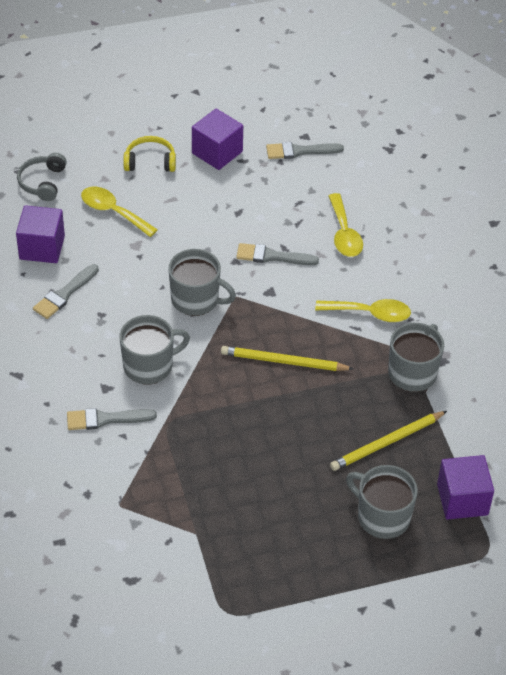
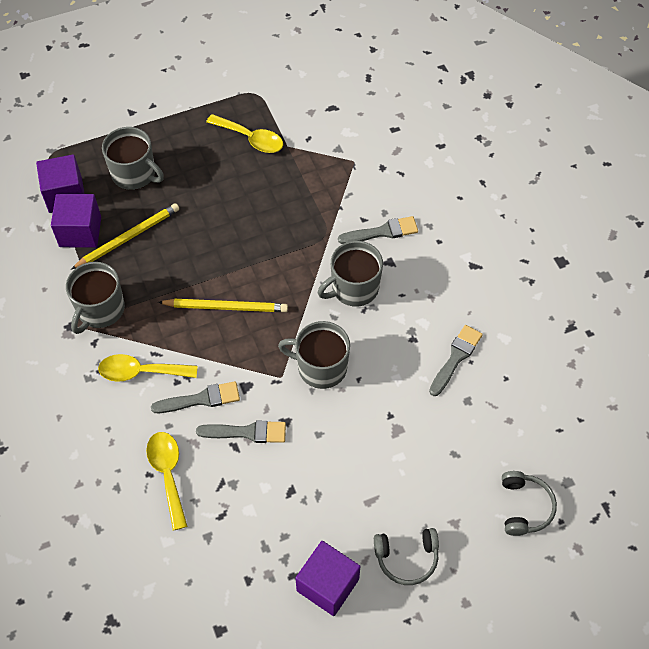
camera: 175 degrees right, 10 degrees up
purple cube [16,205,65,263] -> purple cube moved to [51,194,101,247]
yellow spoon [81,187,158,237] -> yellow spoon moved to [206,114,283,153]
yellow headphones [123,136,176,172] -> grey headphones [374,528,439,585]
grey brush [266,142,344,159] -> grey brush moved to [151,381,240,413]

